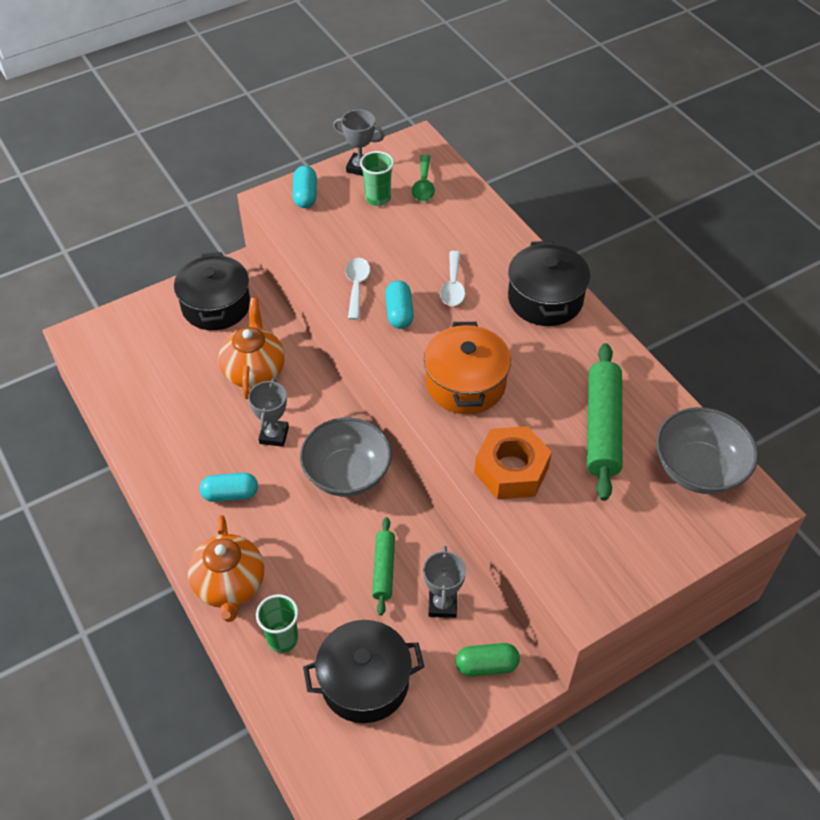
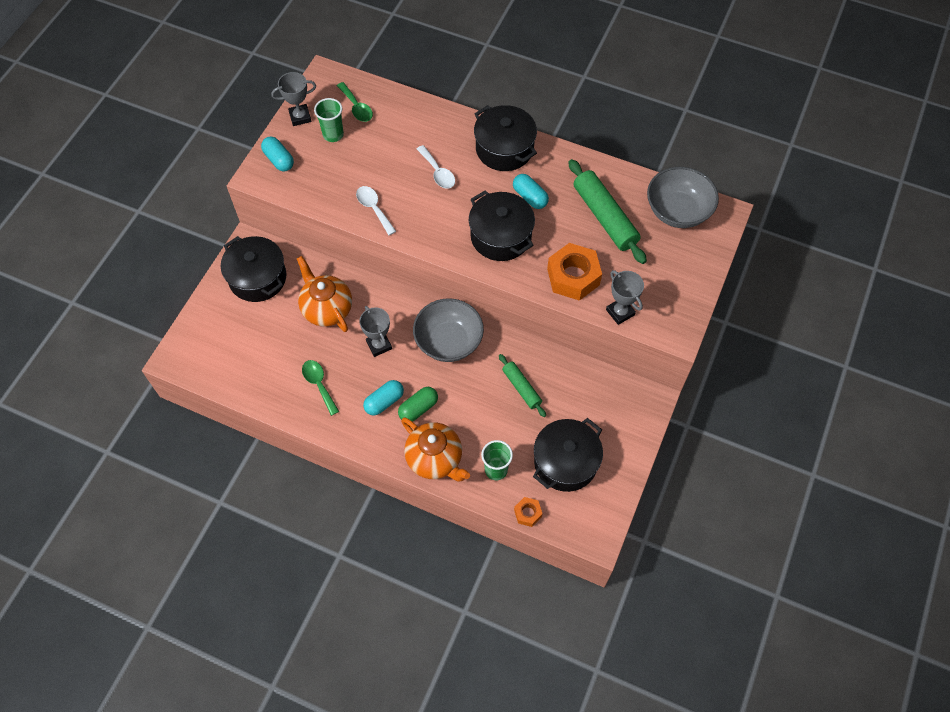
camera: 35 degrees left, 10 degrees up
turquoise capsule [385,280,414,329] -> turquoise capsule moved to [513,174,549,209]
grey trophy [423,546,466,618] -> grey trophy moved to [606,270,644,325]
orange pot [424,322,511,414] -> black pot [469,191,535,261]
green capsule [456,643,520,677] -> green capsule moved to [398,387,438,422]
none -> green spoon [302,360,339,416]
none -> orange nut [514,497,542,527]

